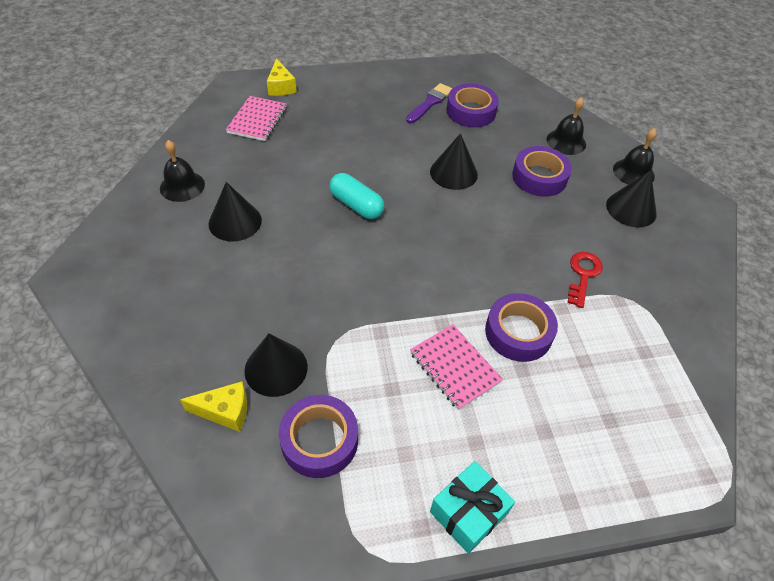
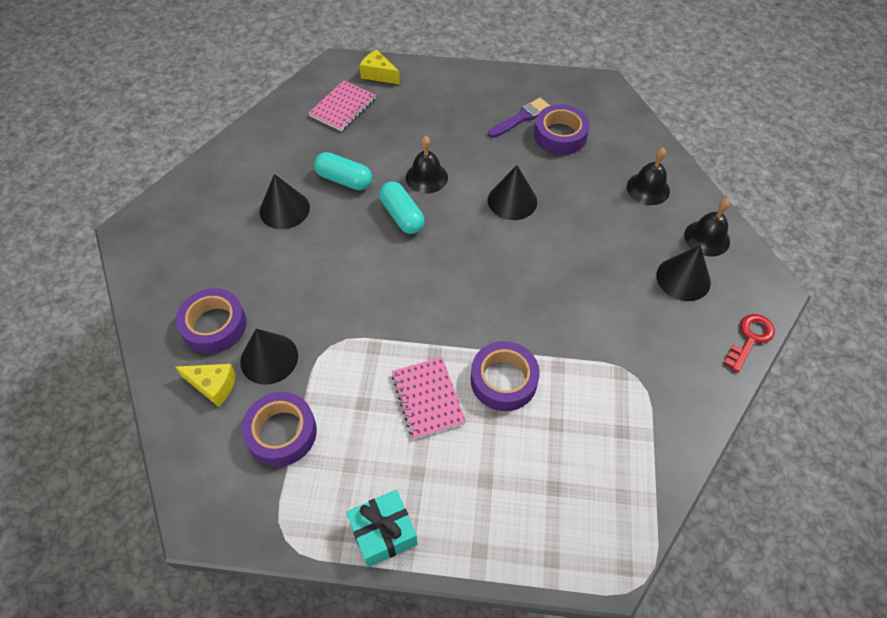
camera: 20 degrees right, 5 degrees up
black bell [160,140,205,202] -> black bell moved to [406,136,448,194]
yellow cheese [267,58,297,96] -> yellow cheese turned 120 degrees clockwise [360,50,400,85]
purple tape [512,146,572,197] -> purple tape moved to [176,288,247,354]
red key [567,252,603,308] -> red key moved to [724,314,775,372]
none -> turquoise capsule [314,152,372,190]

